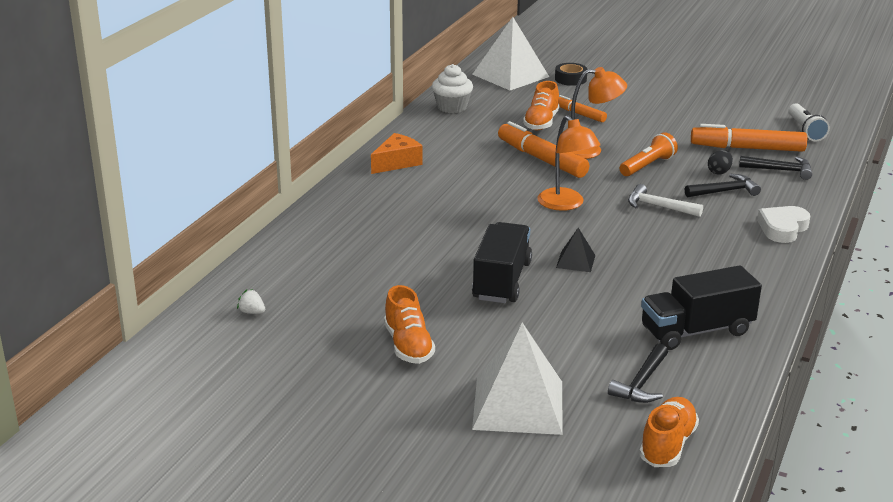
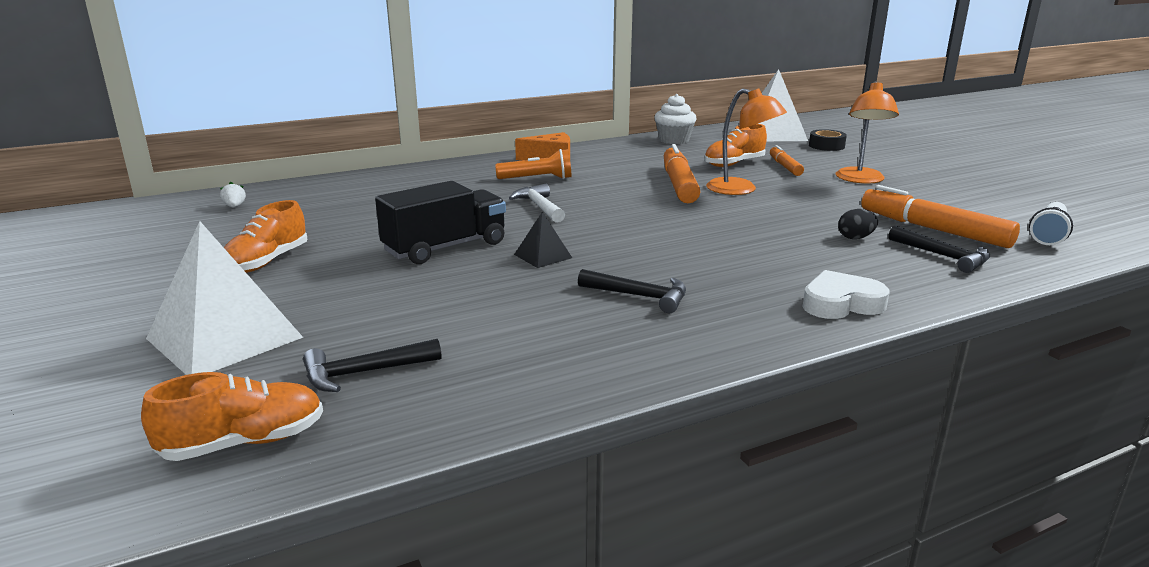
camera: 40 degrees right, 5 degrees down
orange lamp [537,115,600,211] -> orange lamp moved to [836,81,899,184]
orange flashlight [620,132,678,176] -> orange flashlight moved to [495,149,572,179]
white hammer [628,184,703,217] -> white hammer moved to [509,184,565,223]
black truck [641,265,762,350] -> none
black hammer [685,174,761,197] -> black hammer moved to [578,269,686,313]

